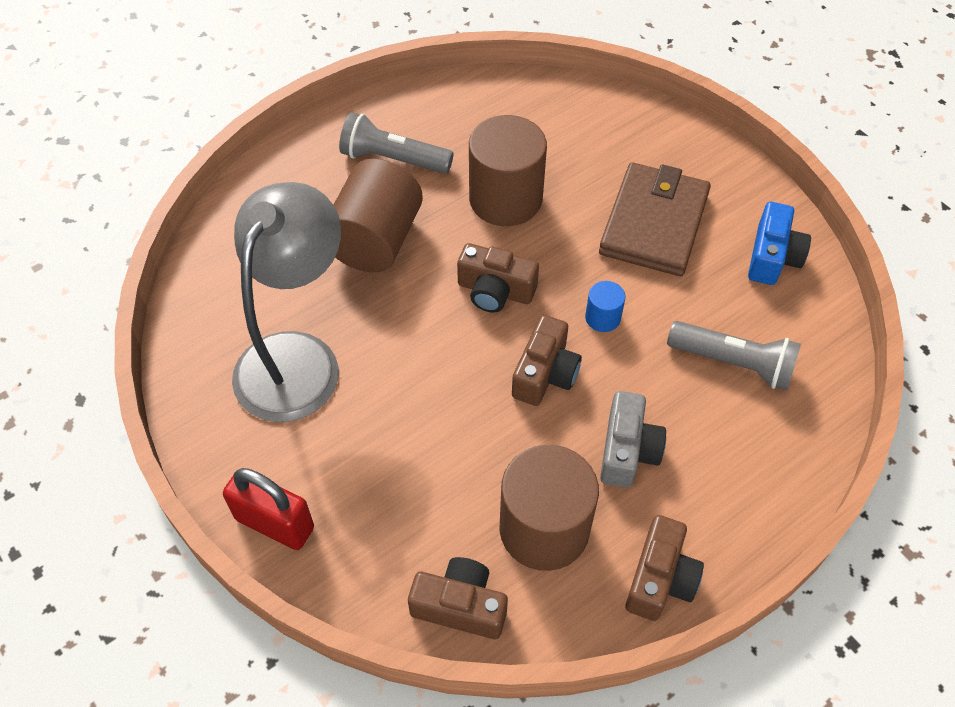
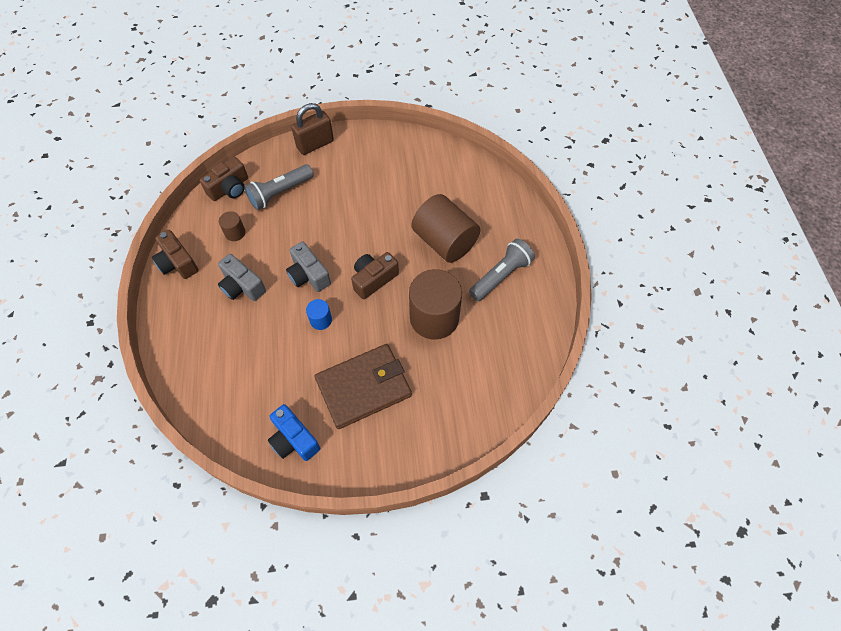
camera: 120 degrees right, 5 degrees up
red padlock [223,468,314,550] -> brown padlock [291,103,334,155]
grey lamp [232,182,341,422] -> none
brown cylinder [499,445,599,571] -> brown cylinder [219,211,245,241], size x0.45
brown camera [512,315,582,406] -> grey camera [286,242,331,292]
brown wallet [599,162,711,276] -> brown wallet turned 75 degrees counterclockwise [315,344,412,429]
grey flashlight [667,321,801,391] -> grey flashlight moved to [244,164,314,210]

